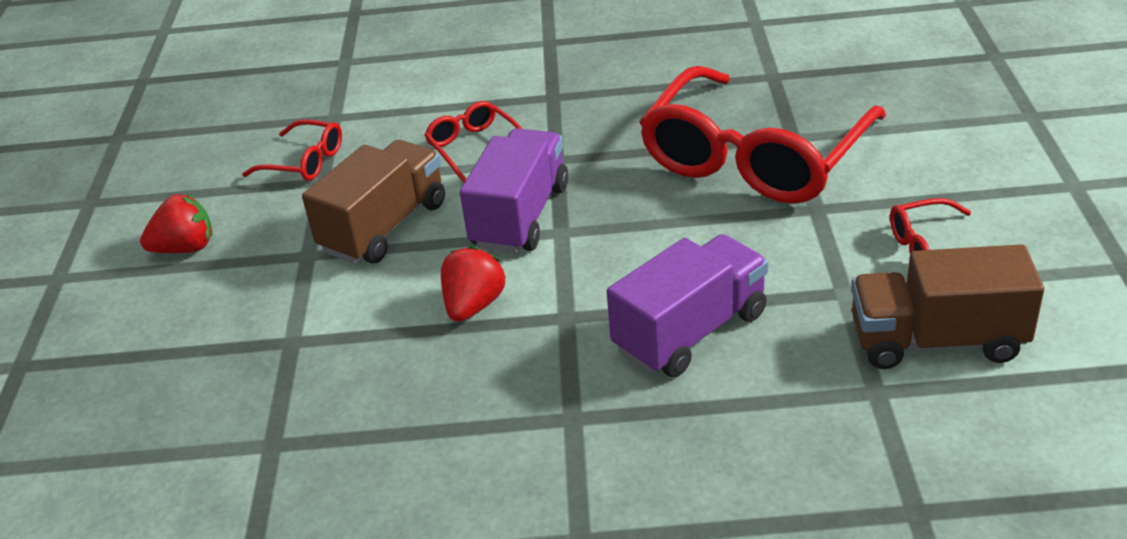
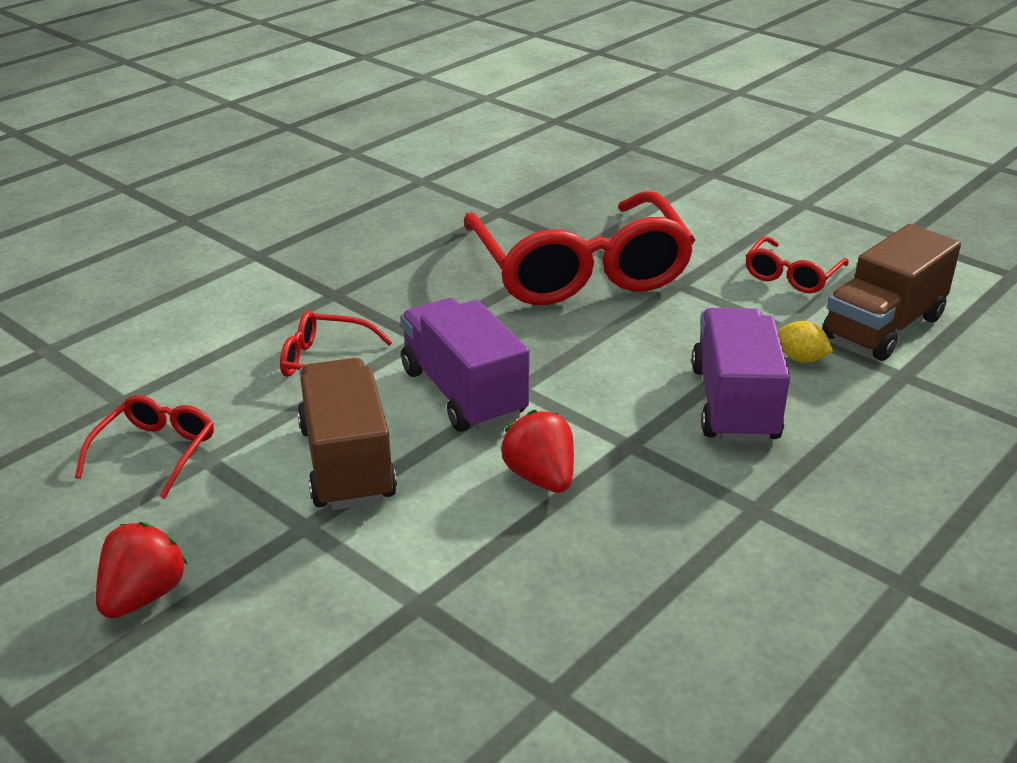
camera: 50 degrees left, 5 degrees down
red glasses [243,120,342,181] -> red glasses turned 45 degrees counterclockwise [75,395,214,499]
none -> yellow lemon [778,321,833,363]

